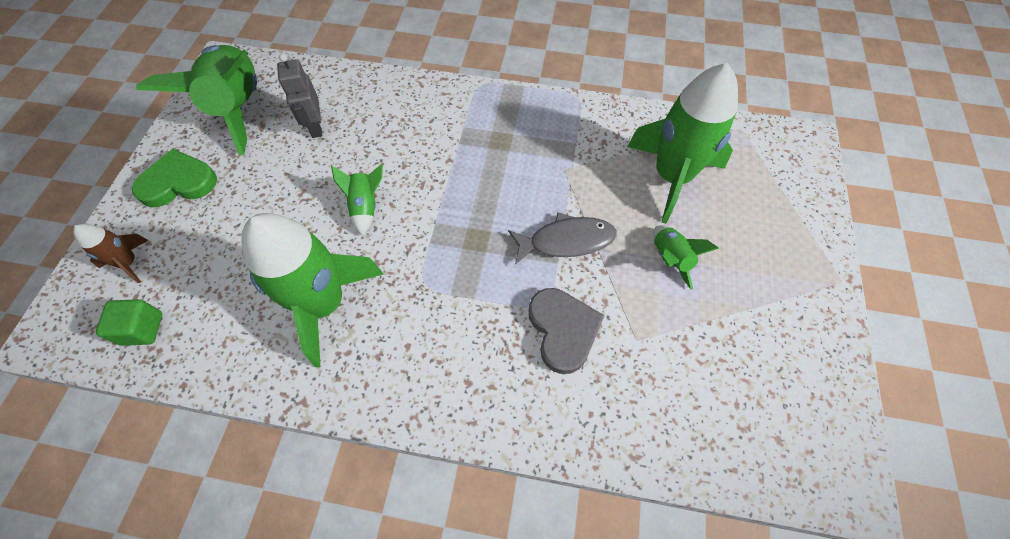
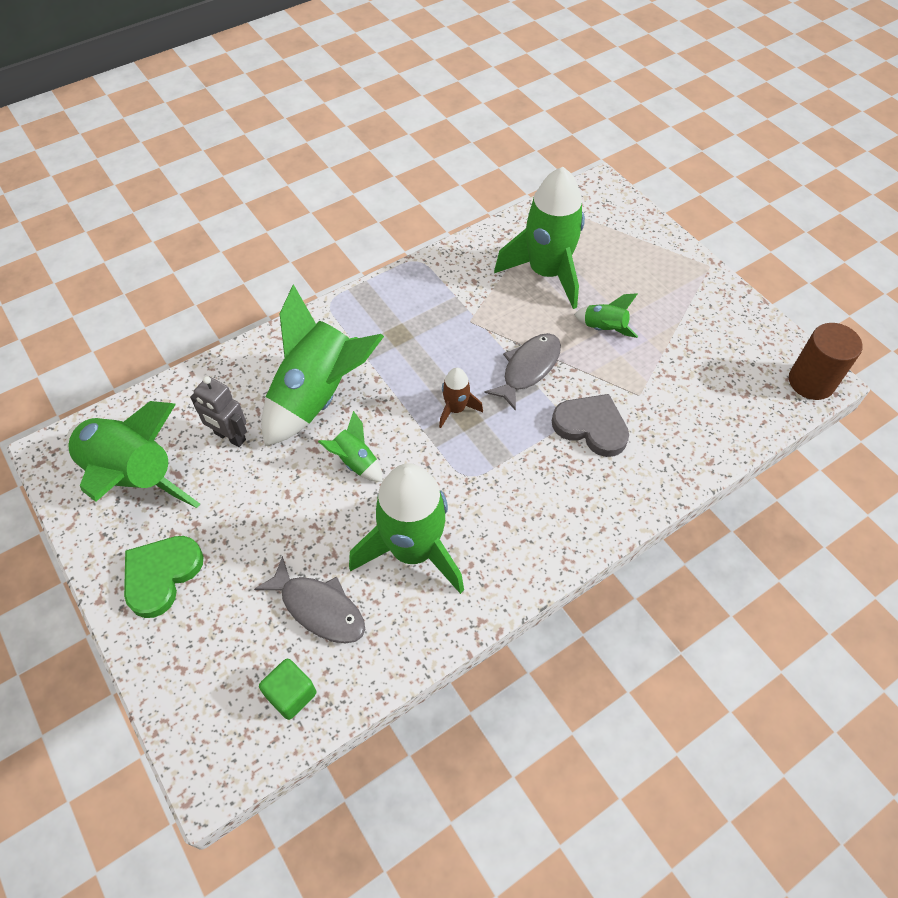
camera: 45 degrees left, 5 degrees down
brown rocket [73,224,148,283] -> brown rocket moved to [439,368,483,428]
none -> grey fish [254,556,365,643]
none -> green rocket [261,284,384,446]
none -> brown cylinder [789,323,863,400]

